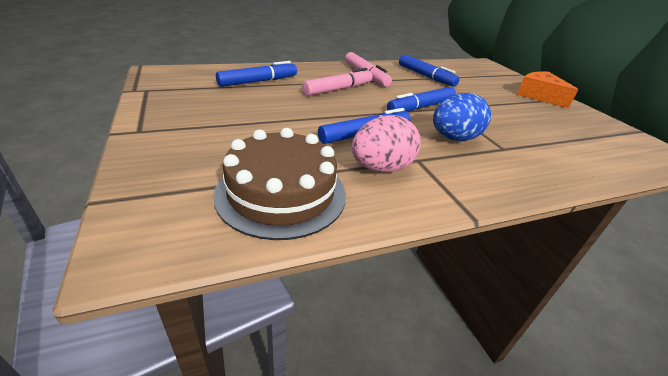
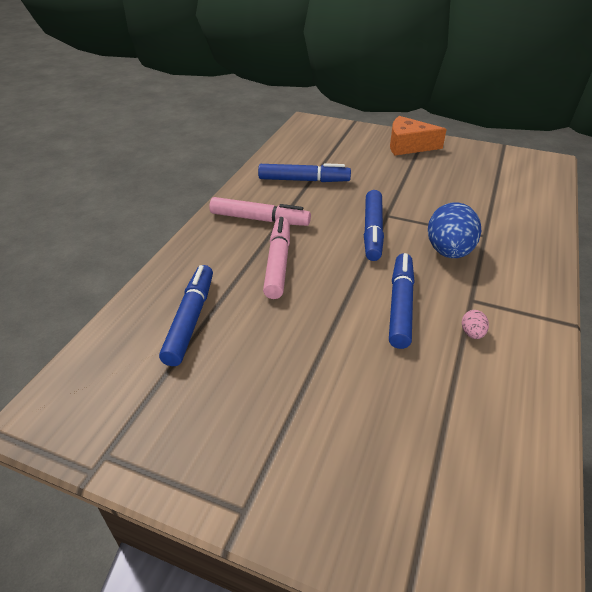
camera: 45 degrees left, 5 degrees up
brown cake [213,128,346,240] -> none
pink egg [352,115,421,173] -> pink egg [462,310,489,339], size x0.42

